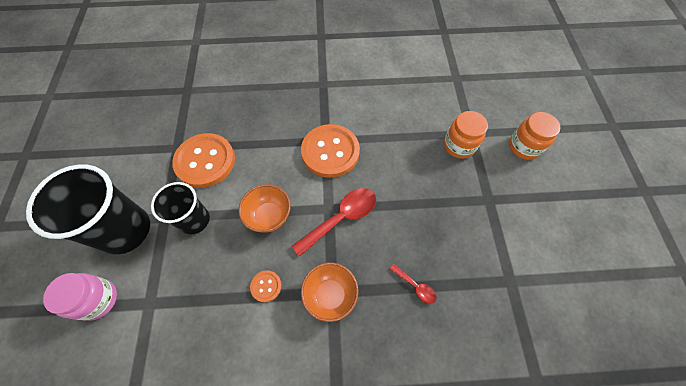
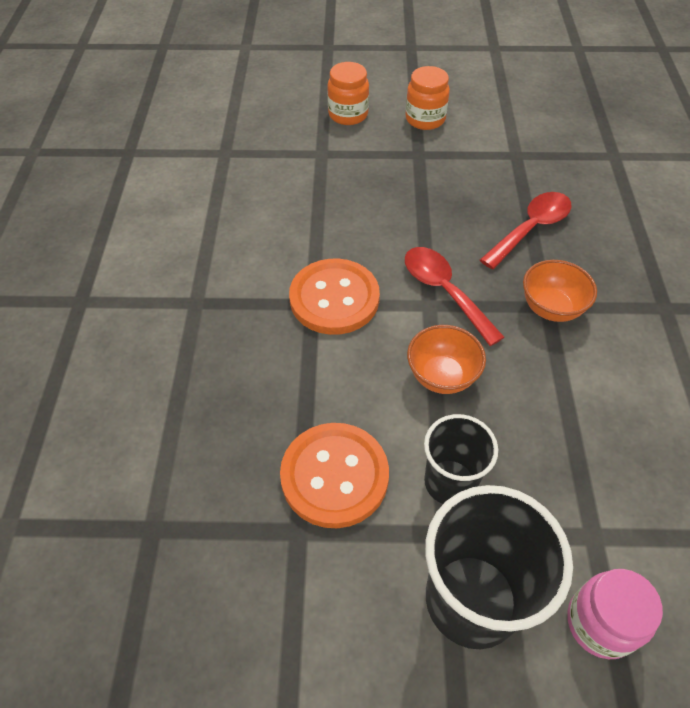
camera: 85 degrees left, 10 degrees down
orange button [250,270,282,302] -> none
red spoon [390,264,437,304] -> red spoon [480,192,572,269], size x1.99
orange jar [444,111,488,159] -> orange jar moved to [405,66,450,130]

